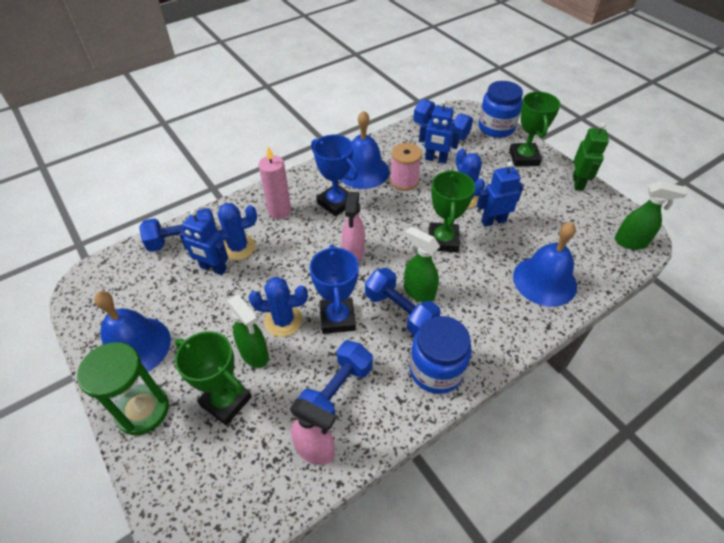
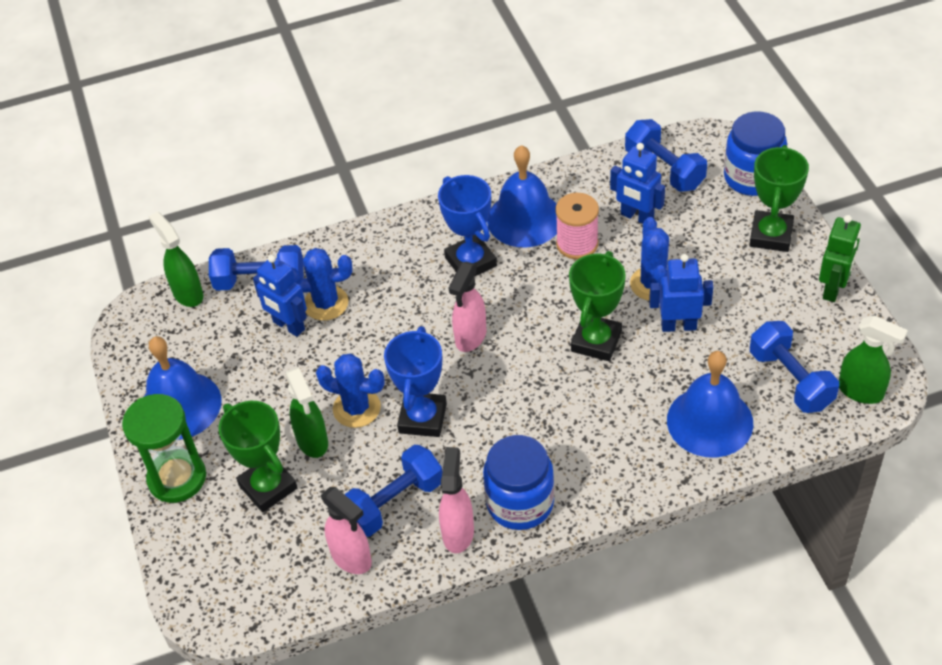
camera: 20 degrees right, 0 degrees up
pink candle [259,146,291,219] -> none
blue dumbbell [365,268,441,336] -> blue dumbbell moved to [750,321,839,413]
green spray bottle [404,227,440,302] -> green spray bottle moved to [148,212,203,307]
none -> pink spray bottle [439,447,474,553]

